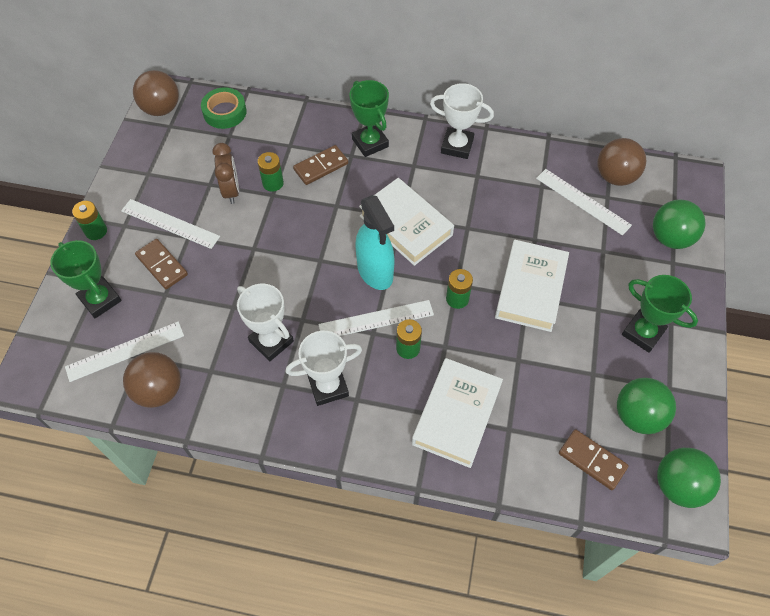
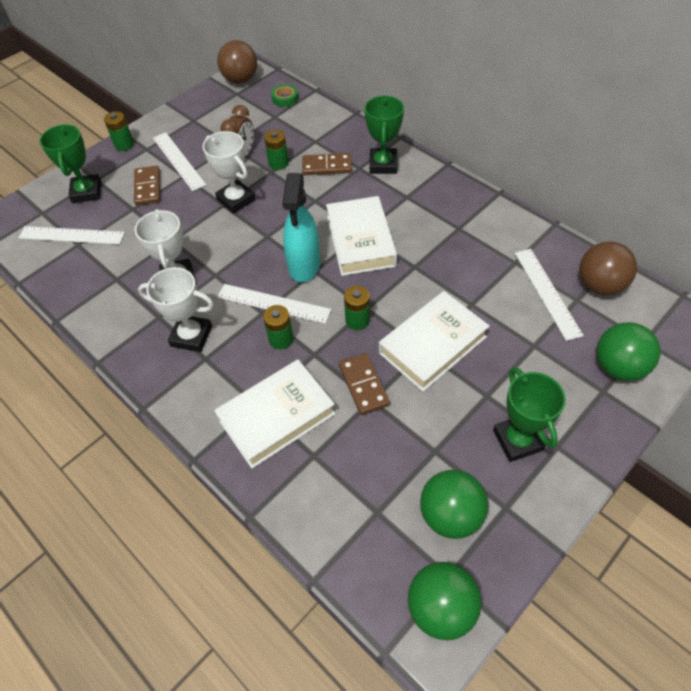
camera: 35 degrees right, 5 degrees down
brown ball [123,352,181,408] -> none
green tape [201,88,247,129] -> green tape [271,84,298,107], size x0.66
white trophy [430,83,494,159] -> white trophy moved to [203,131,256,214]
brown domino [559,429,629,490] -> brown domino moved to [339,353,390,415]

